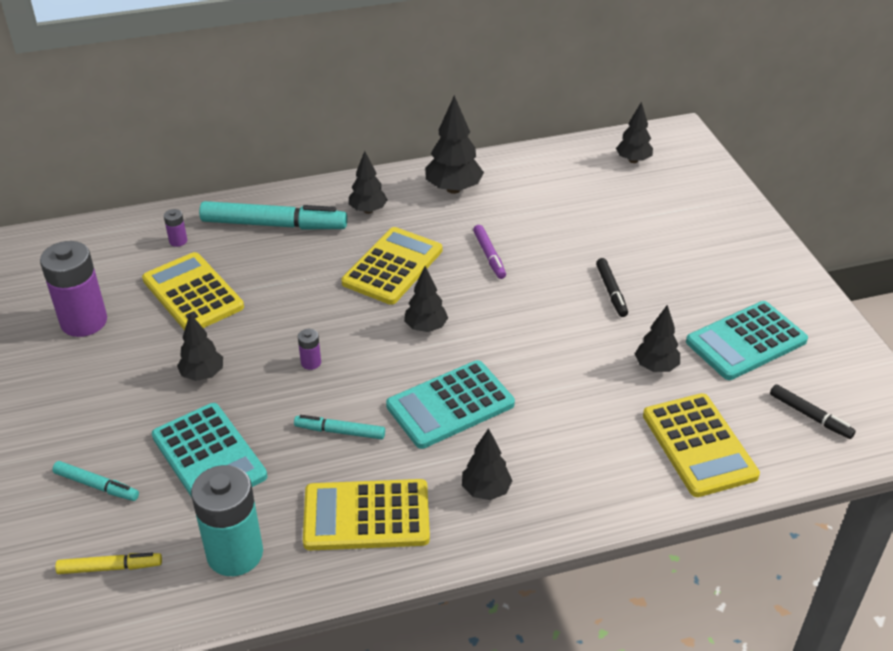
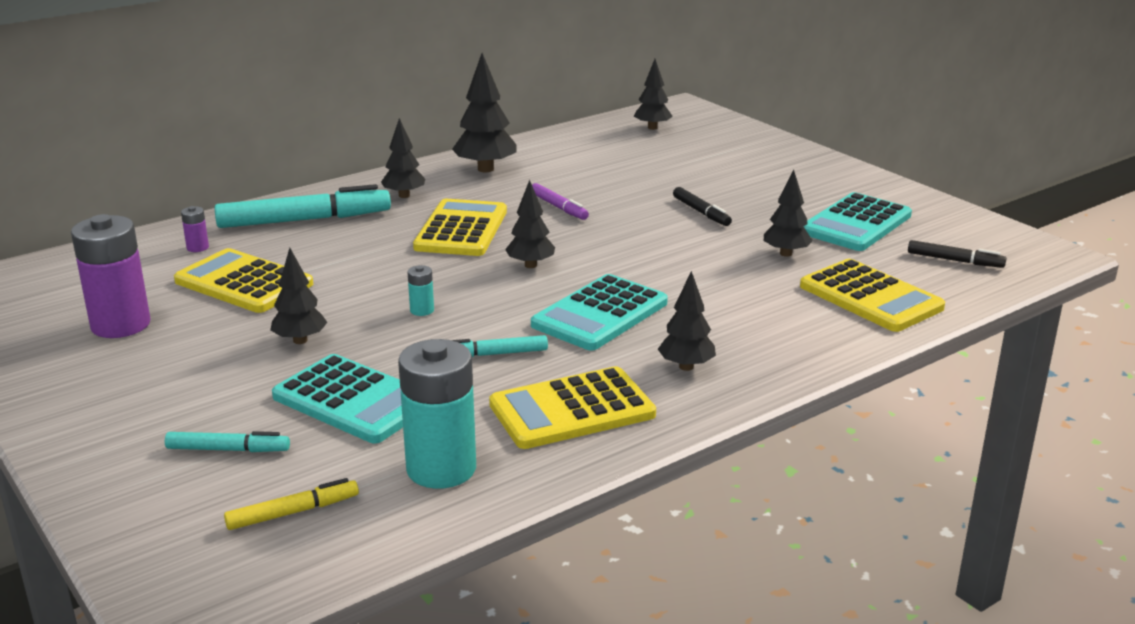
camera: 20 degrees left, 15 degrees down
purple battery [298,329,321,370] -> turquoise battery [408,265,434,316]

